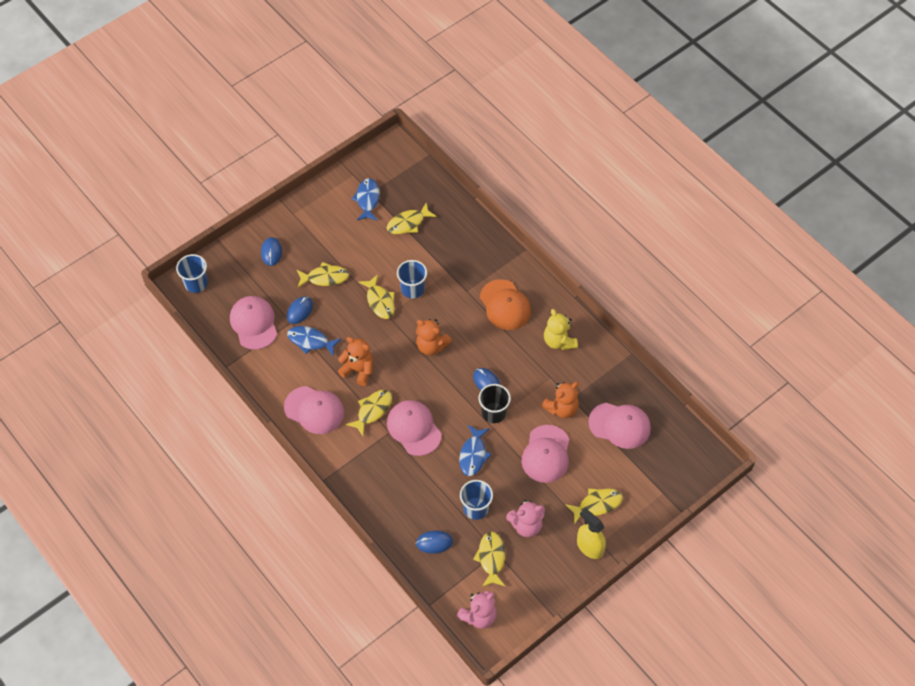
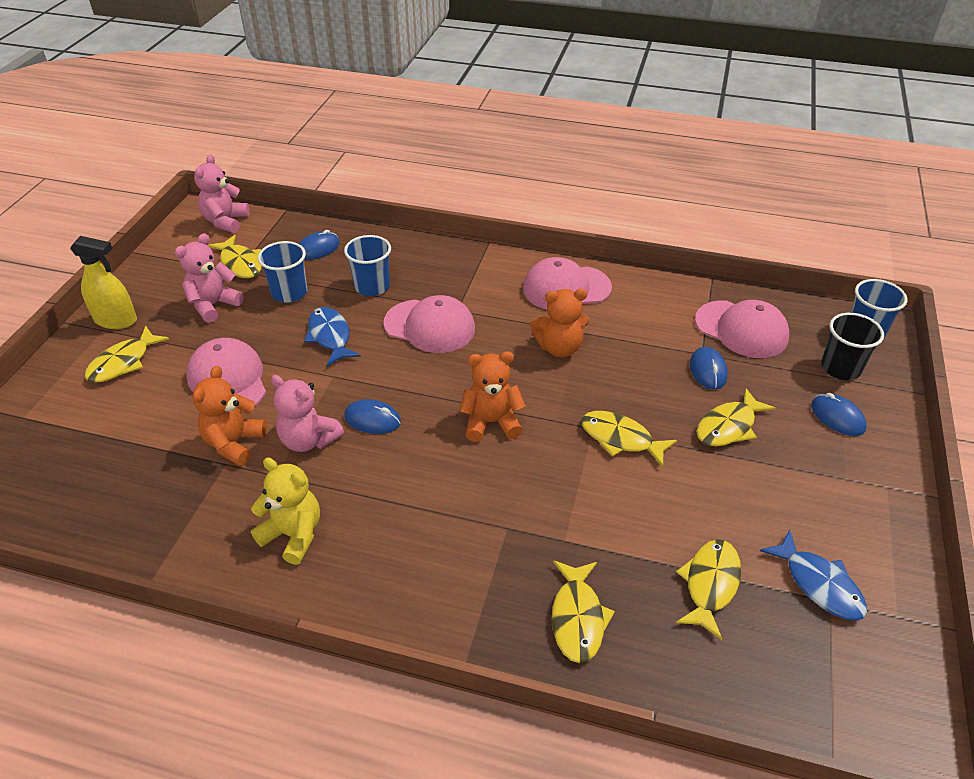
camera: 145 degrees right, 15 degrees down
blue fish [287,326,341,356] -> none
yellow fish [346,390,392,436] -> yellow fish moved to [552,560,615,663]
blue cup [397,260,427,298] -> blue cup moved to [344,235,391,296]
black cup [479,384,511,423] -> black cup moved to [821,313,884,380]
orange cap [480,279,531,330] -> none
pink cap [589,403,651,449] -> none
none -> pink teddy bear [271,375,344,452]

